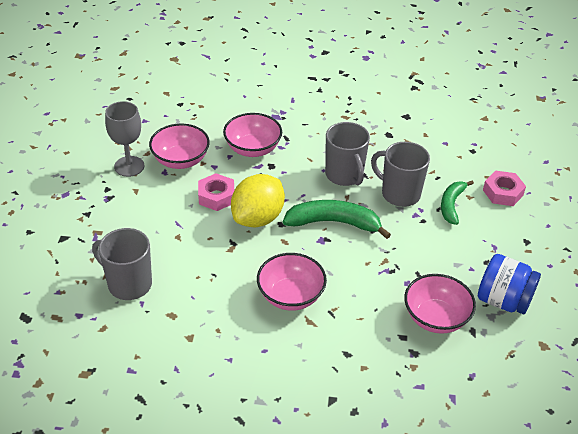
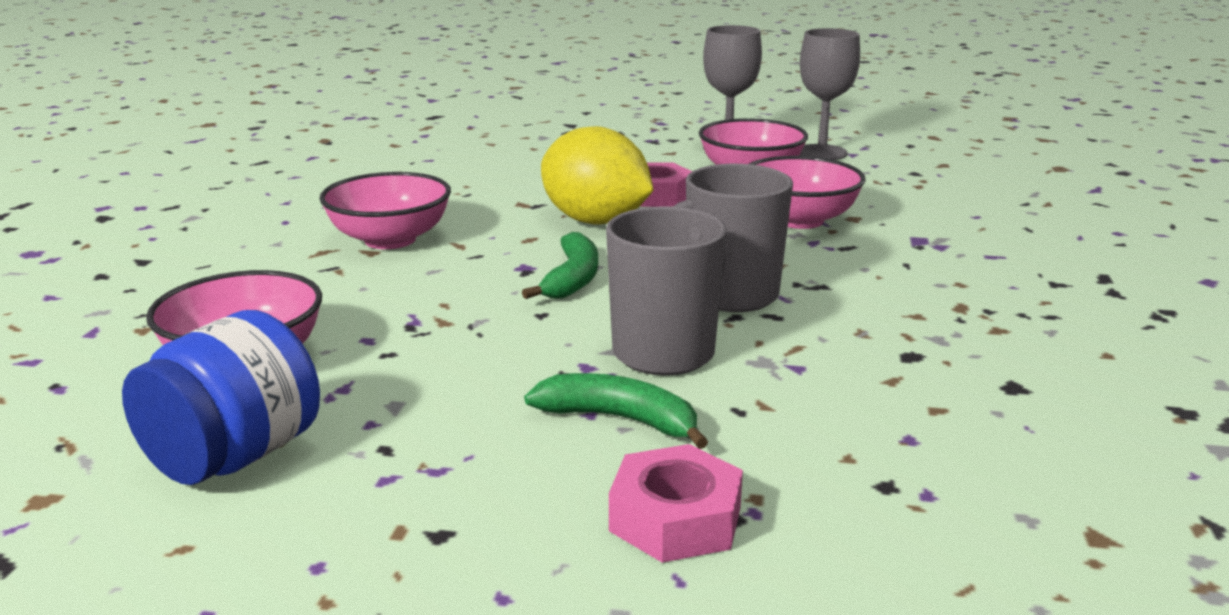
camera: 95 degrees right, 20 degrees down
grey mug [92,228,152,300] -> none
green banana [283,200,391,239] -> green banana [522,232,598,299], size x0.64
none -> grey goblet [799,28,860,160]

